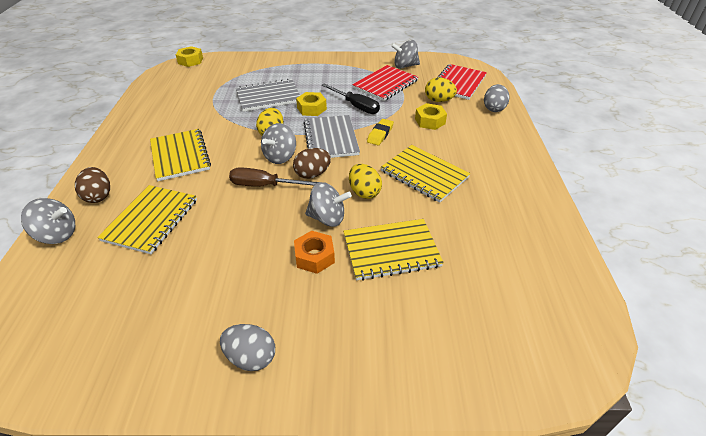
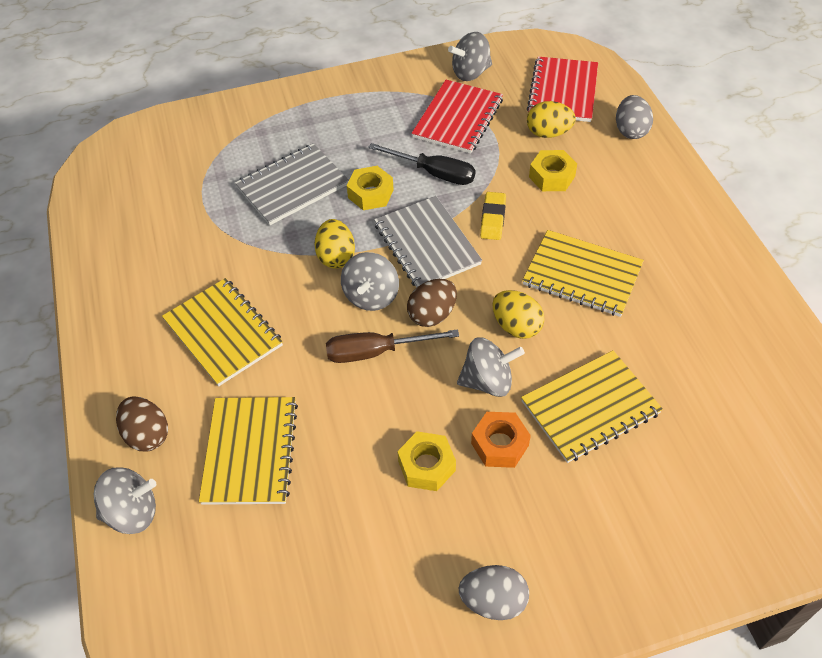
camera: 15 degrees left, 10 degrees up
yellow nut [176,46,203,67] -> yellow nut moved to [397,431,456,491]

